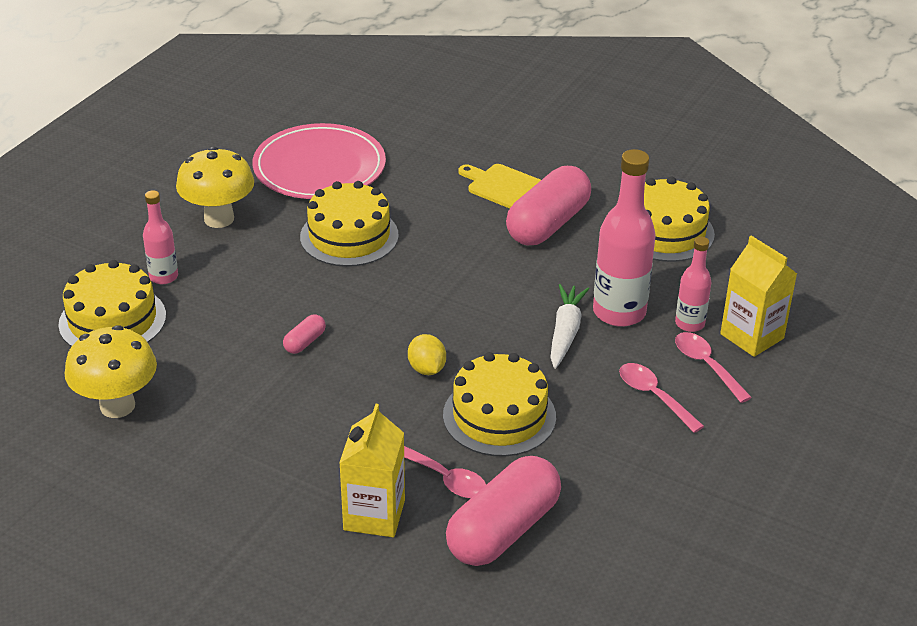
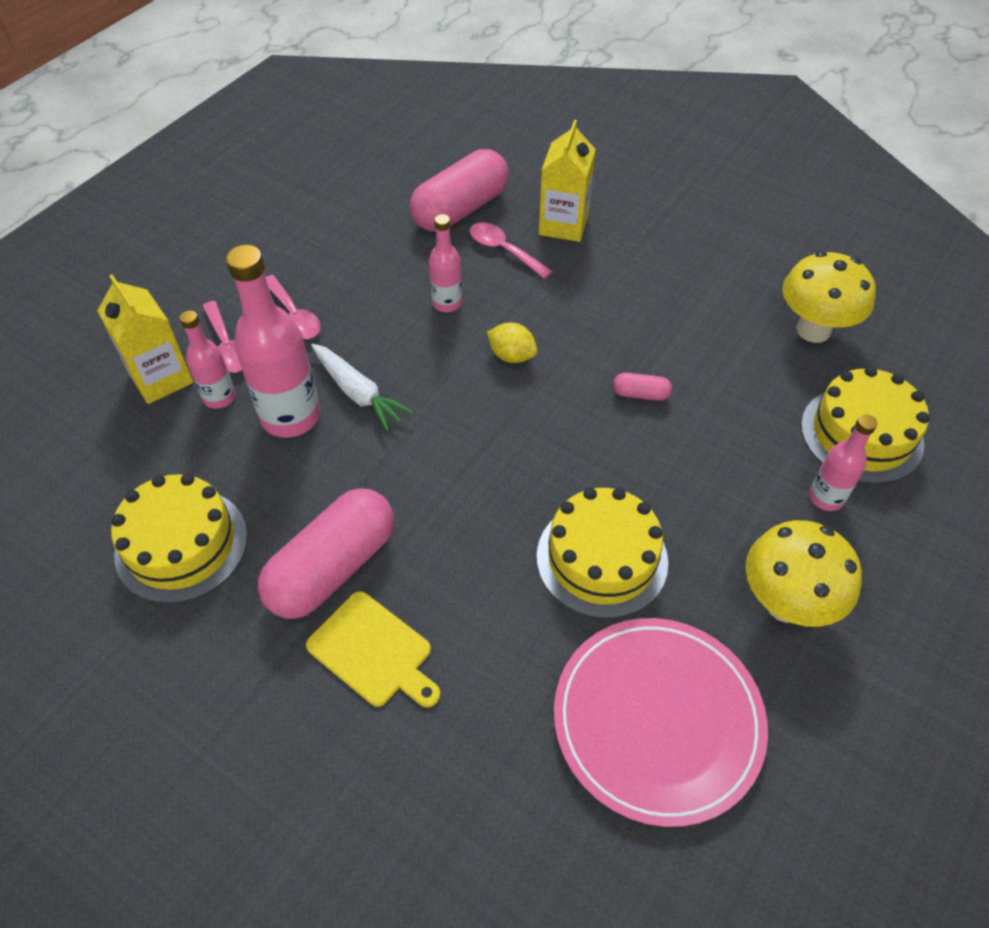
camera: 175 degrees left, 15 degrees up
pink capsule [283,314,326,354] -> pink capsule turned 60 degrees clockwise [613,373,672,401]
yellow lemon [408,334,446,375] -> yellow lemon turned 45 degrees counterclockwise [487,323,538,363]
yellow cake [443,352,556,456] -> pink bottle [429,214,462,312]
white carrot [550,284,589,369] -> white carrot turned 60 degrees counterclockwise [311,344,414,432]

